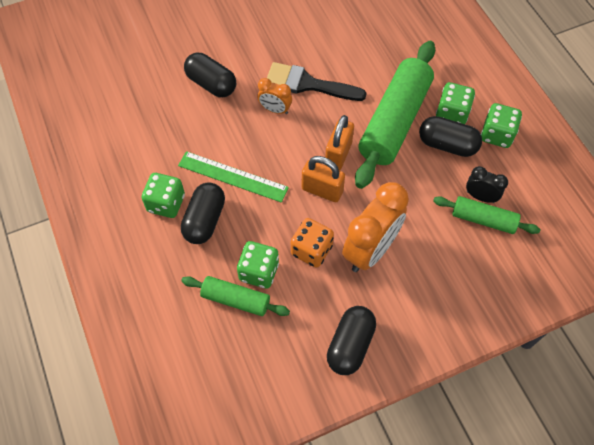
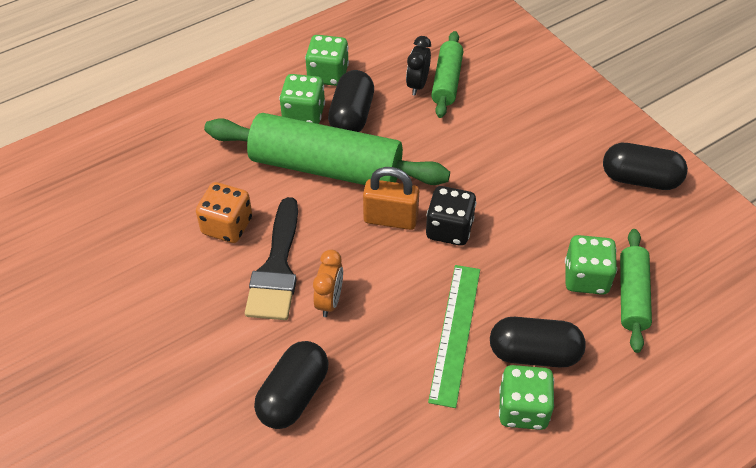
camera: 100 degrees left, 10 degrees down
orange dice [291,218,334,268] -> orange dice moved to [196,182,252,243]
orange padlock [302,156,345,202] -> black dice [426,186,476,246]
orange clock [342,182,409,272] -> none

